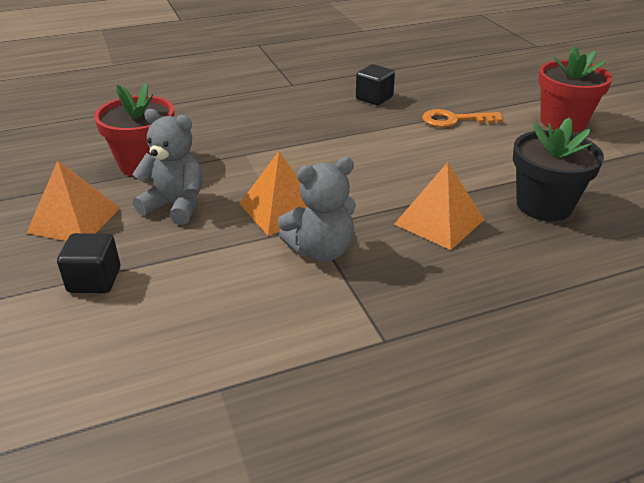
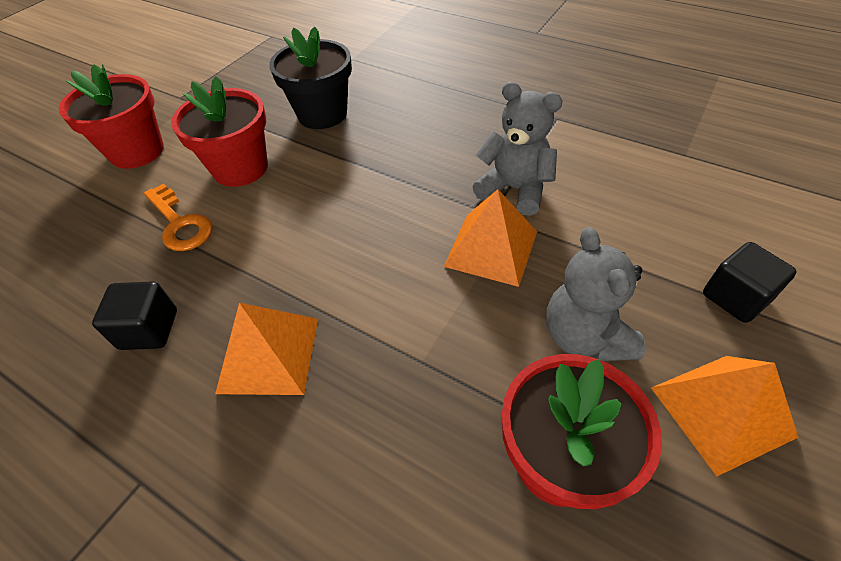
camera: 125 degrees left, 15 degrees up
orange pyramid [394,162,485,250] -> orange pyramid moved to [215,303,318,395]
none -> red flower pot [171,77,268,187]

